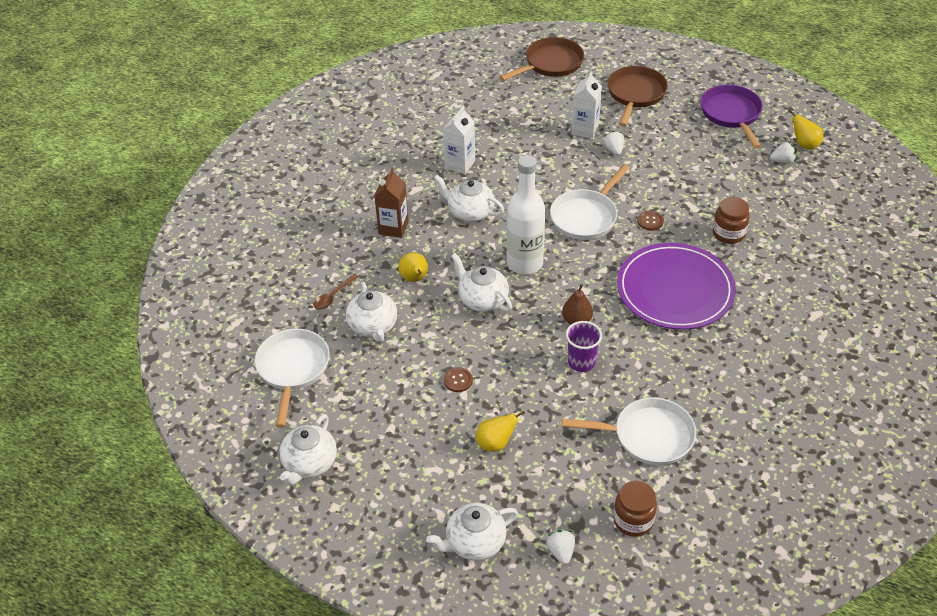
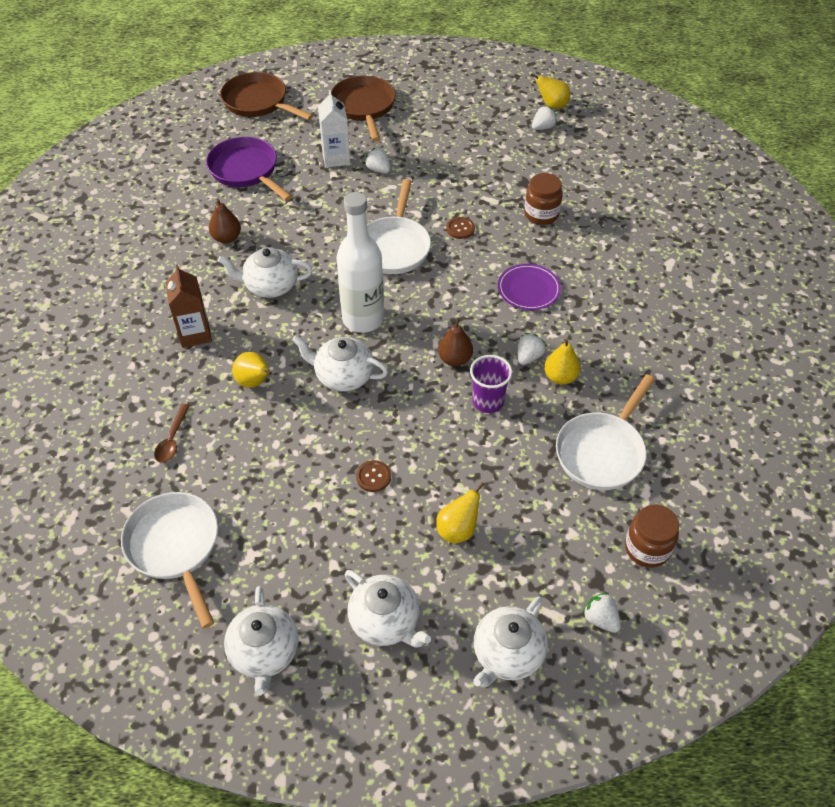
camera: 30 degrees left, 5 degrees up
white teapot [346,282,398,342] -> white teapot moved to [345,570,431,648]
white carton [443,106,475,174] -> brown pear [209,199,241,243]
brown pan [500,37,584,81] -> brown pan turned 75 degrees counterclockwise [220,72,313,120]
white pan [562,397,696,465] -> white pan turned 150 degrees clockwise [556,374,655,490]
purple plate [617,243,736,330] -> purple plate [498,264,561,310], size x0.49
purple pan [700,85,763,149] -> purple pan moved to [206,137,292,201]
none -> white strawberry [518,333,546,365]
none -> yellow pear [544,339,581,385]

